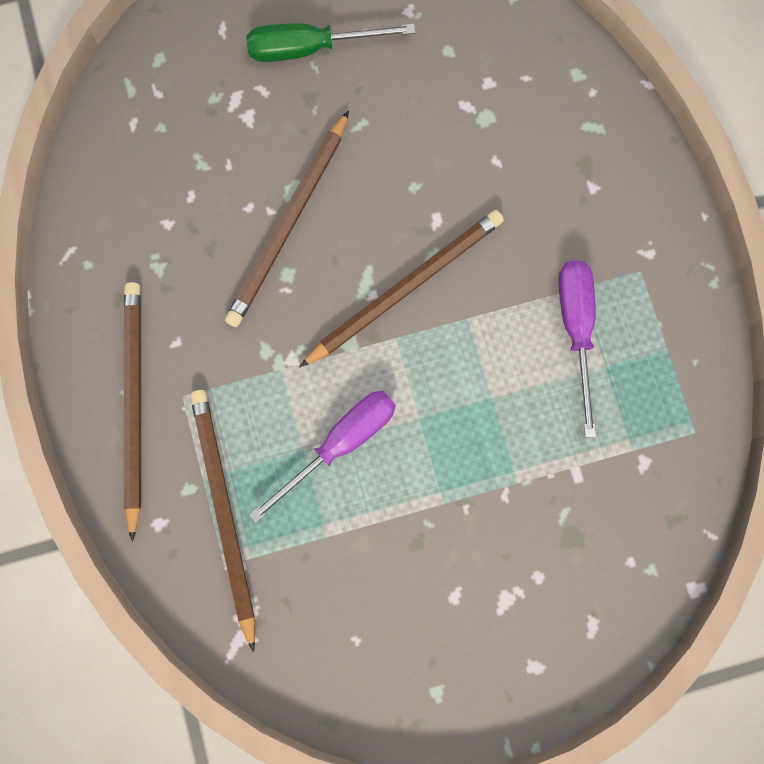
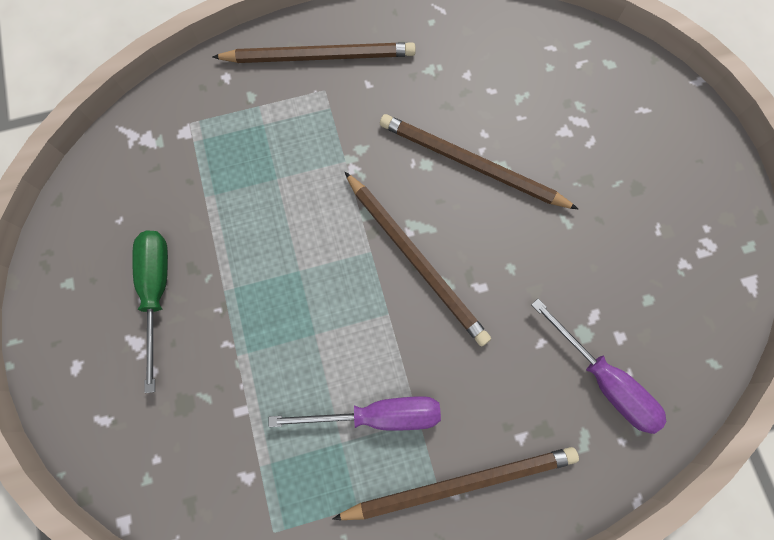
camera: 90 degrees right, 5 degrees down
brown pencil [190,390,255,652] -> brown pencil moved to [332,447,579,520]
green screwdriver [246,23,416,62] -> green screwdriver moved to [132,230,168,393]
purple screwdriver [249,391,396,523] -> purple screwdriver moved to [531,299,666,434]

